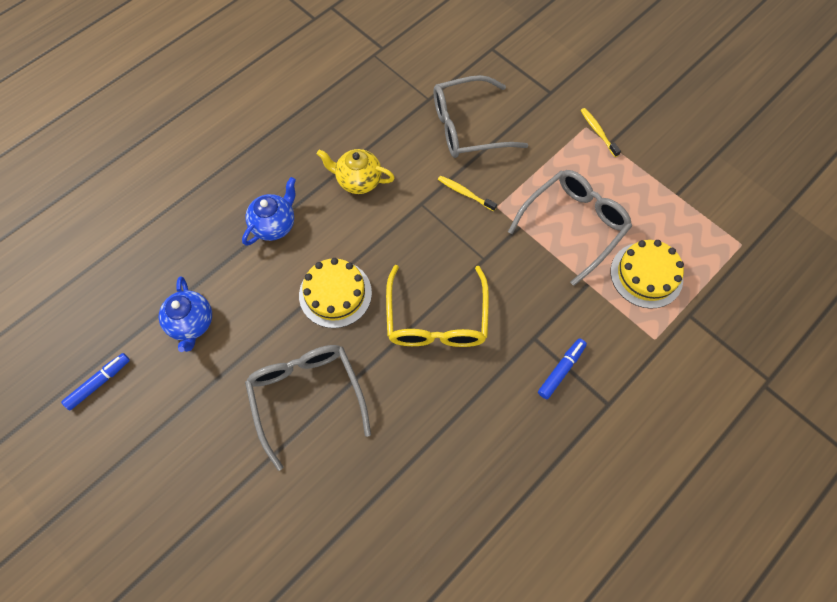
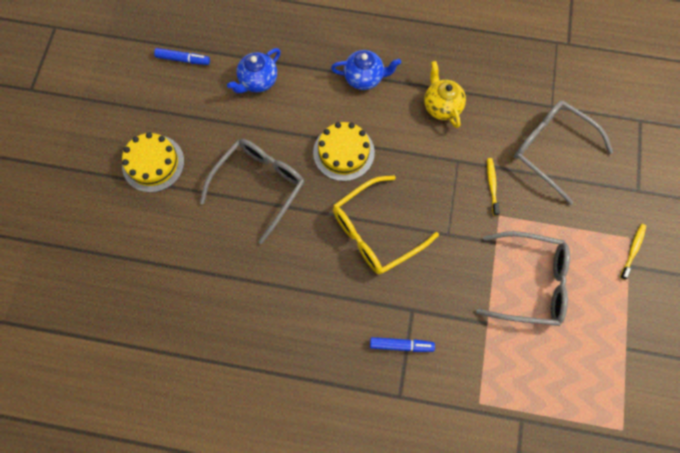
camera: 55 degrees right, 5 degrees up
yellow cake [610,240,684,309] -> yellow cake moved to [122,132,184,193]

